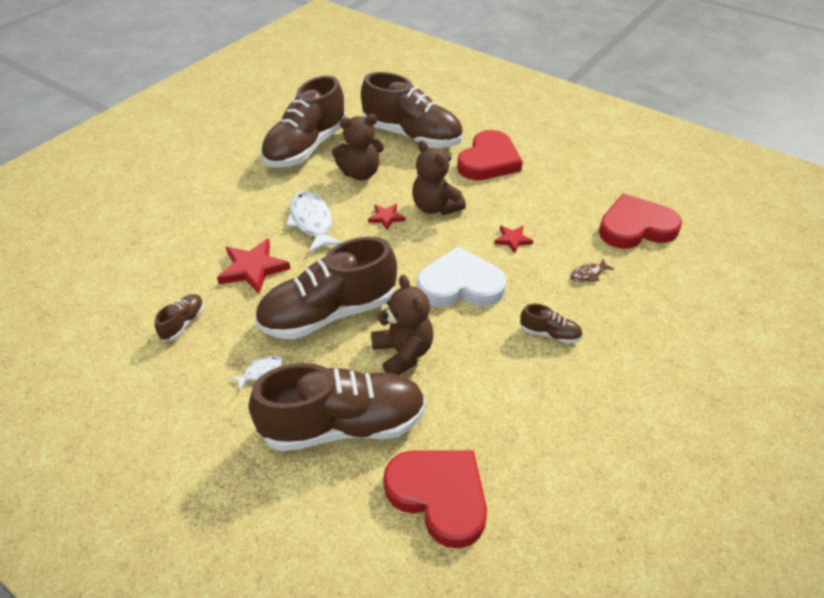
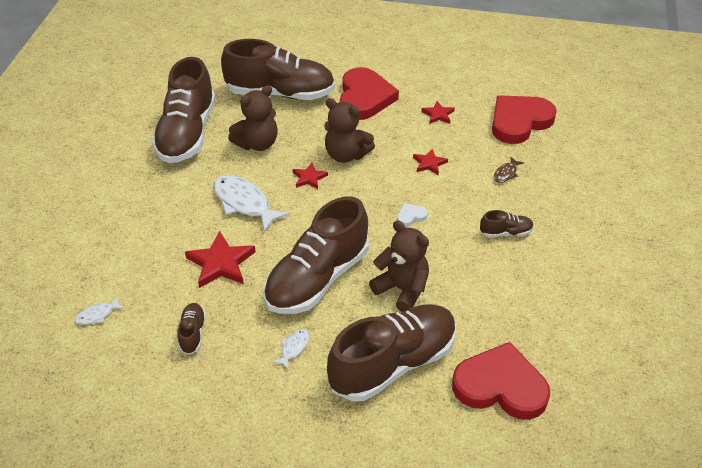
camera: 25 degrees left, 0 degrees up
white heart [416,246,506,307] -> white heart [397,203,428,227], size x0.40
none -> white fish [75,296,125,325]
none -> red star [421,101,455,124]

